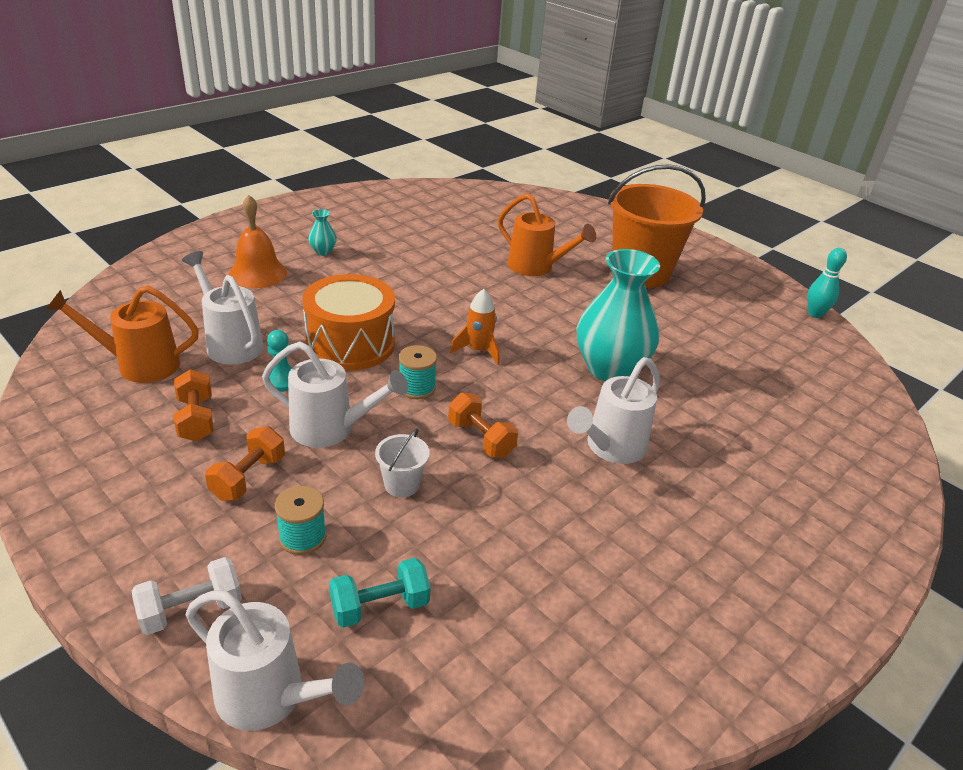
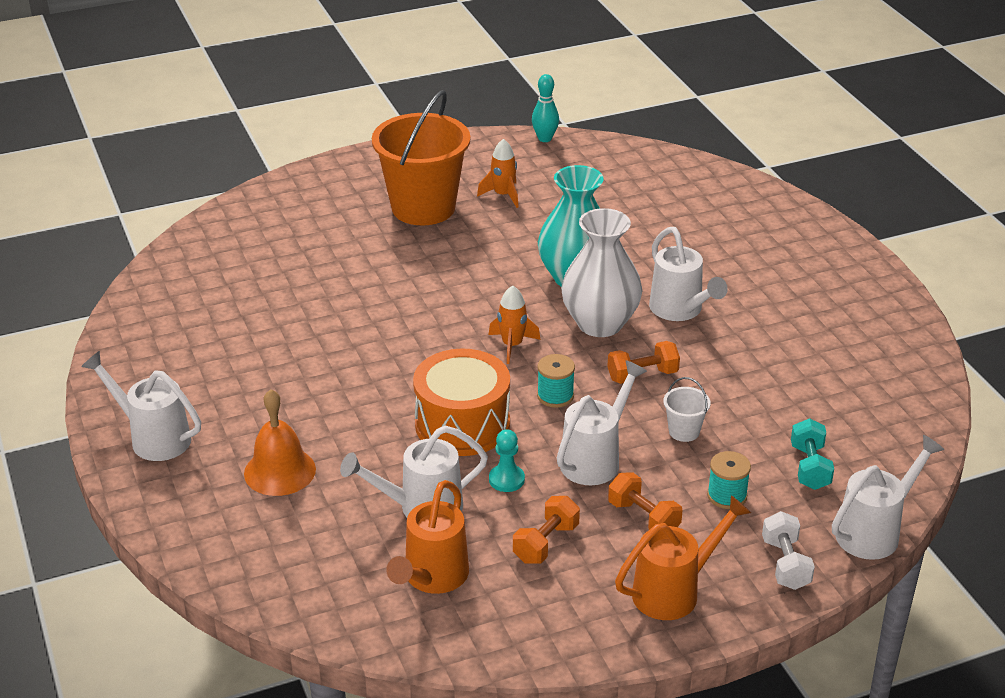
camera: 65 degrees left, 0 degrees up
orange dumbbell [174,369,214,442] -> orange dumbbell turned 60 degrees counterclockwise [513,496,580,564]
turquoise vase [308,209,337,255] -> none
orange watering can [498,193,596,276] -> orange watering can moved to [615,495,751,620]
none -> white watering can [81,351,201,461]
none -> orange rocket [477,139,519,208]
none -> white vase [561,208,642,337]

